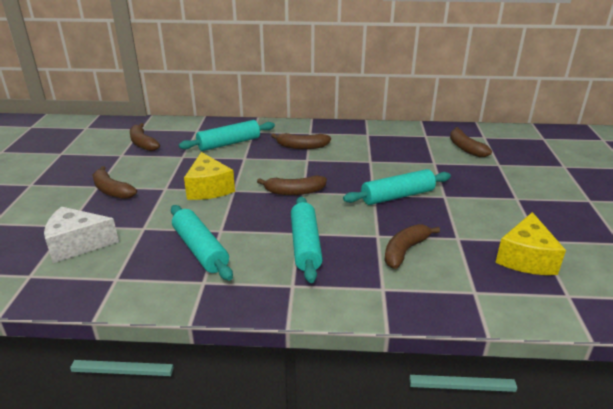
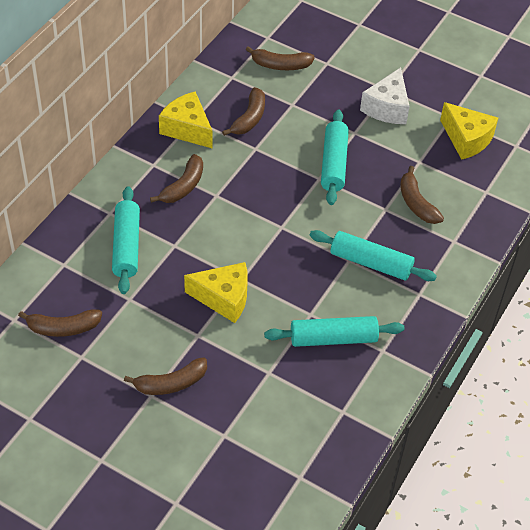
camera: 65 degrees left, 20 degrees up
white cheese [44,207,119,263] -> white cheese moved to [360,67,410,124]
brown banana [257,175,327,195] -> brown banana moved to [222,87,265,136]
none -> yellow cheese [159,91,212,148]

